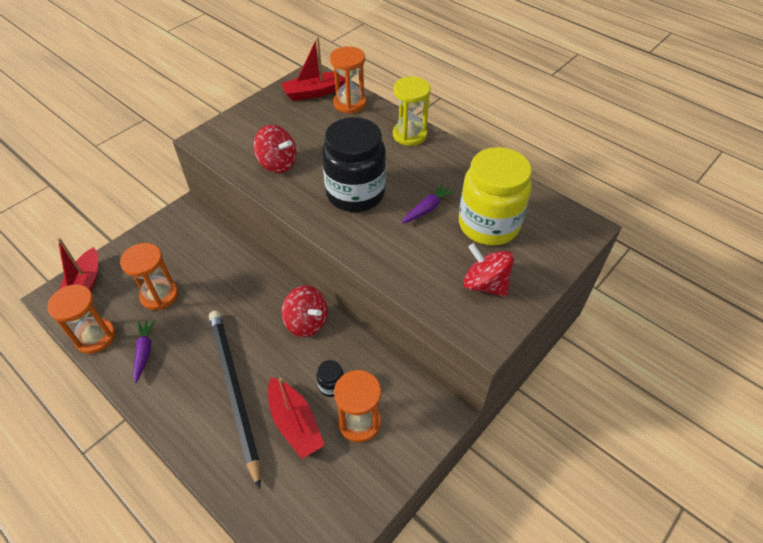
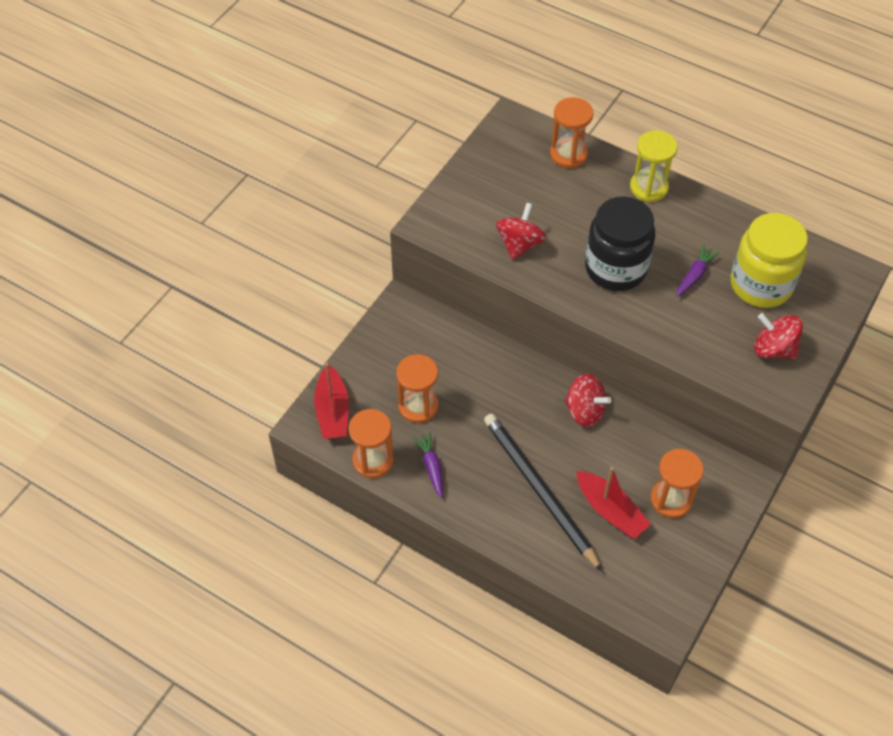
camera: 10 degrees left, 5 degrees up
red spinning top [254,125,296,173] -> red spinning top turned 90 degrees counterclockwise [496,203,546,260]
red boat [281,37,345,101] -> none
black jar [316,360,344,397] -> none

